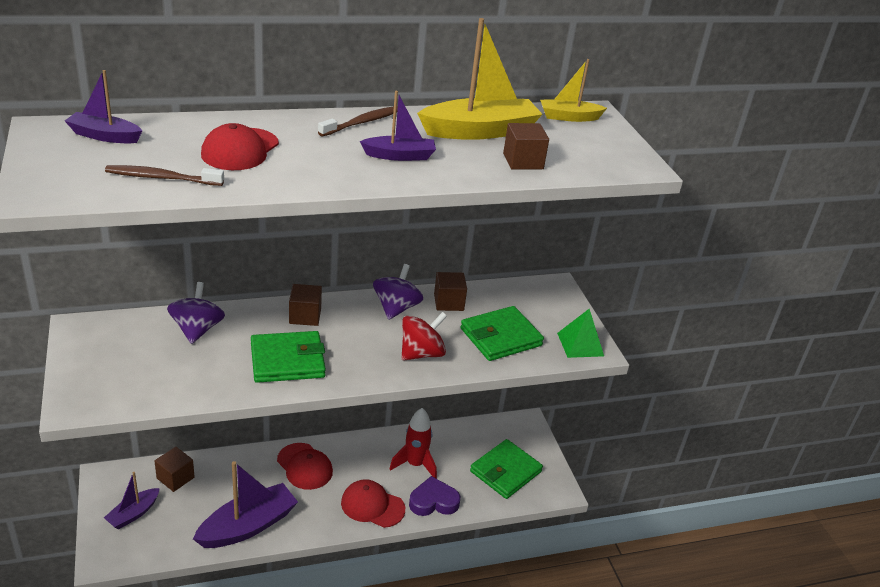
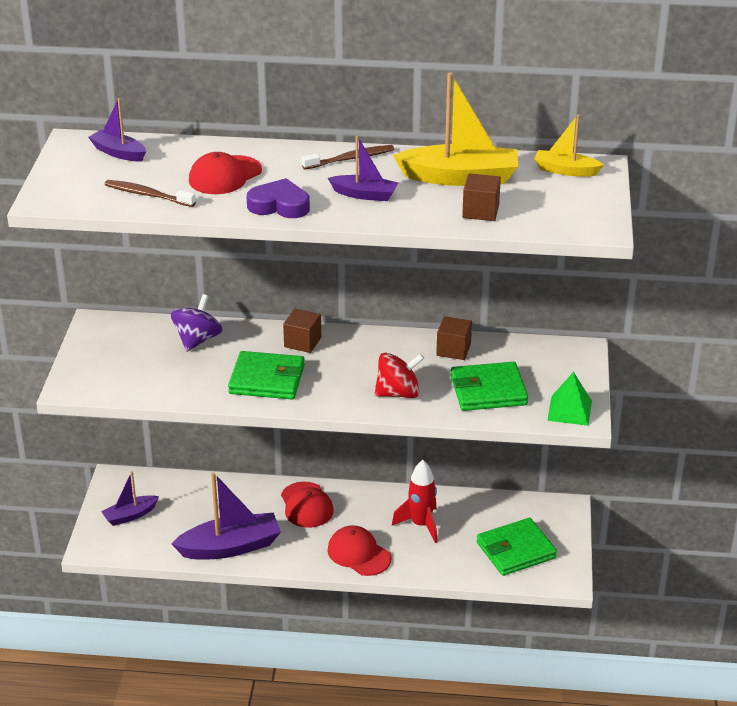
camera: 25 degrees right, 0 degrees up
brown cube [154,447,195,492] -> none
purple spinning top [373,264,423,320] -> none
purple heart [409,476,460,516] -> purple heart moved to [247,178,310,218]

